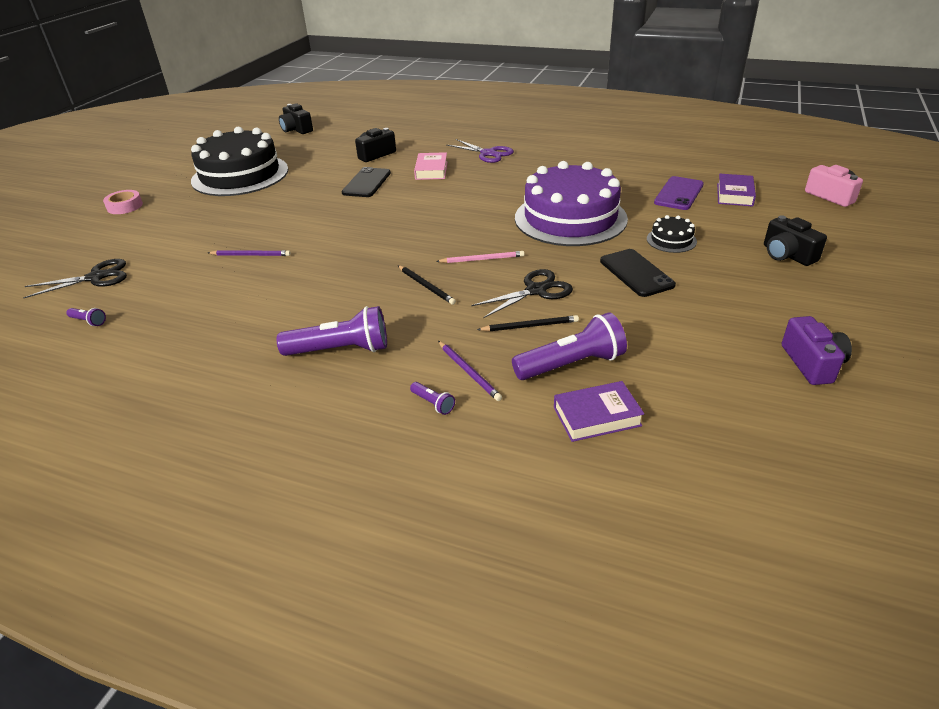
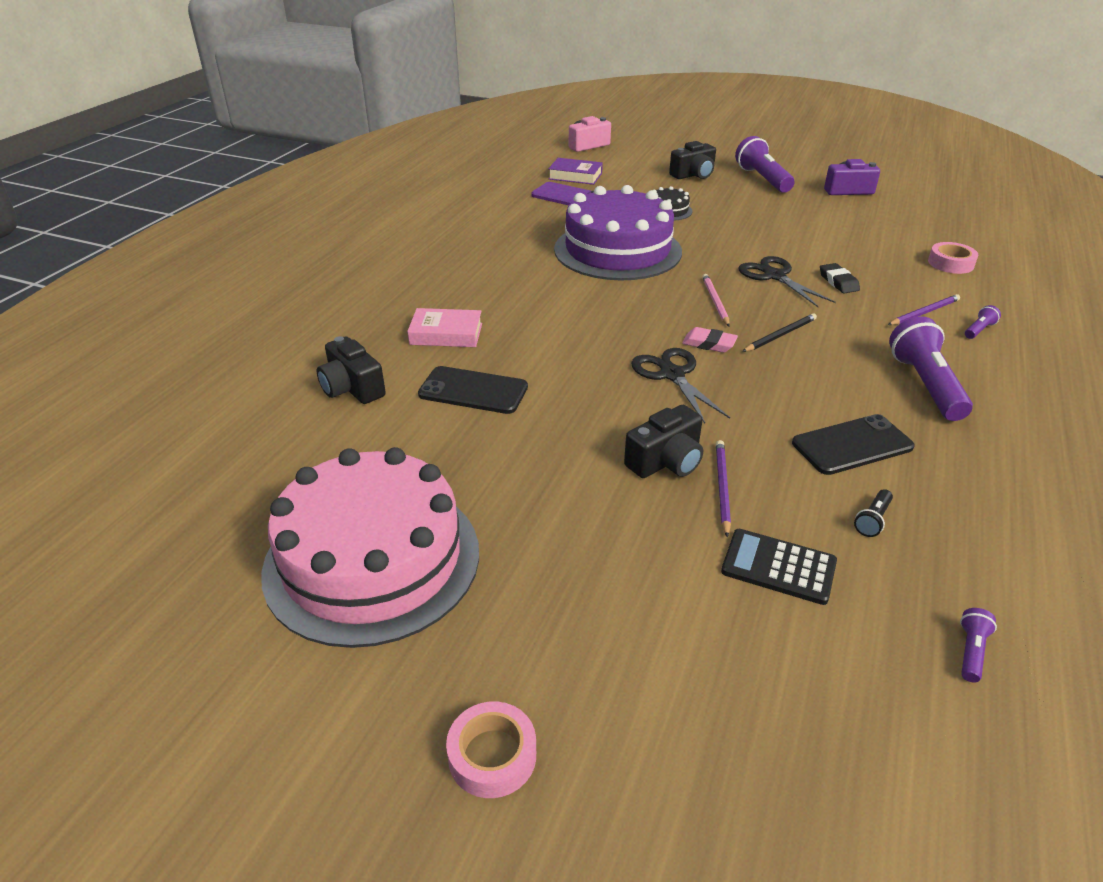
camera: 90 degrees left, 0 degrees up
black scissors [23,259,127,298] -> black scissors moved to [631,348,730,423]
black cake [191,127,288,196] -> pink cake [261,447,479,648]
black camera [279,103,313,134] -> black camera moved to [624,405,703,478]
purple scissors [447,139,514,163] -> none
black pencil [477,315,579,331] -> black eraser [820,263,860,293]
purple flashlight [512,312,627,380] -> purple flashlight moved to [735,136,795,193]
purple book [554,381,644,442] -> pink tape [928,242,978,274]
black phone [600,249,676,297] -> black phone moved to [792,414,915,475]
none -> pink eraser [682,327,738,353]
none -> black calculator [721,529,837,605]
none -> black flashlight [854,489,893,537]

